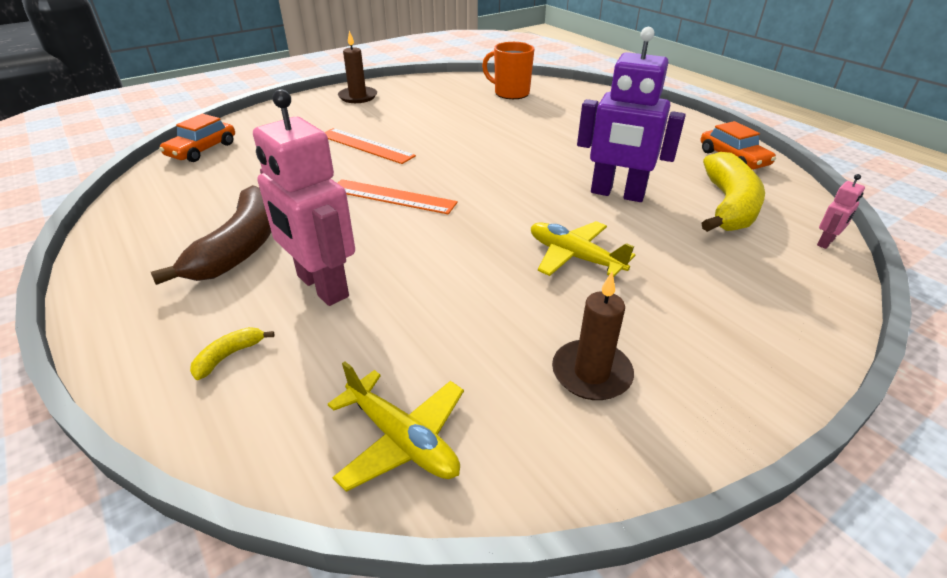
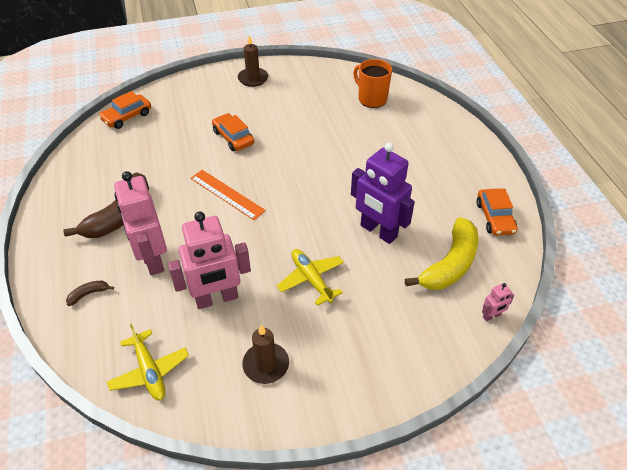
camera: 20 degrees right, 10 degrees up
yellow banana [190,327,274,380] -> brown banana [66,281,114,306]
orange ruler [325,128,416,164] -> orange car [212,113,254,151]
none -> pink robot [168,211,251,309]

